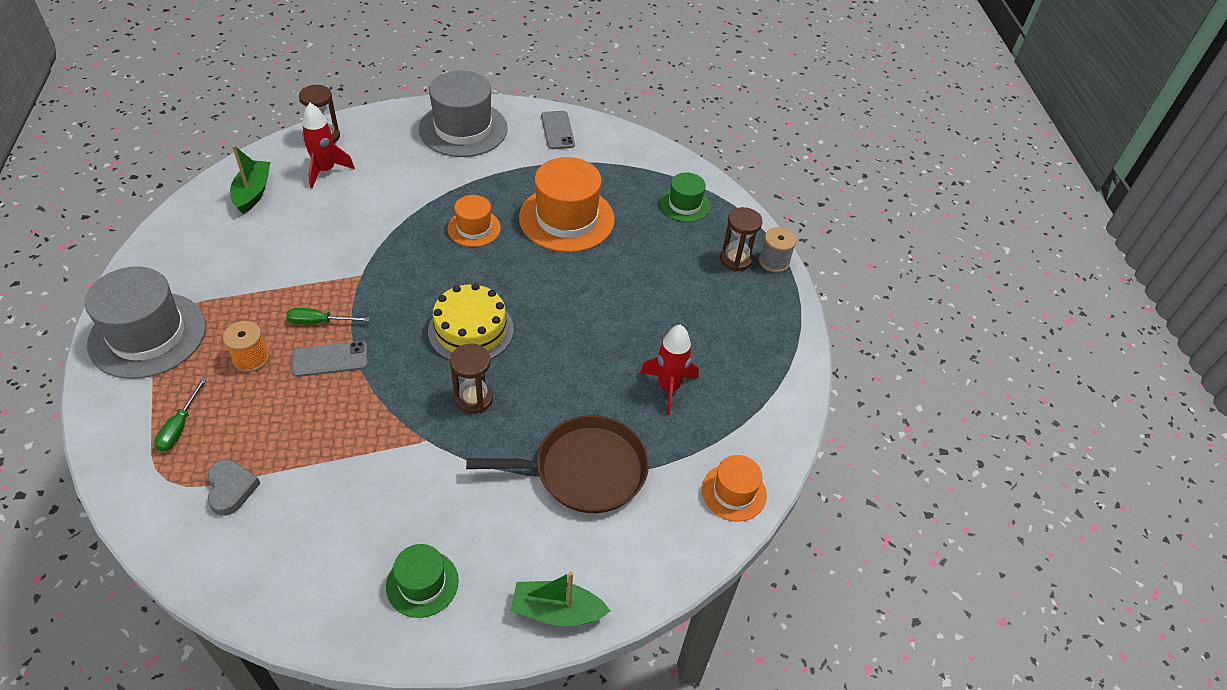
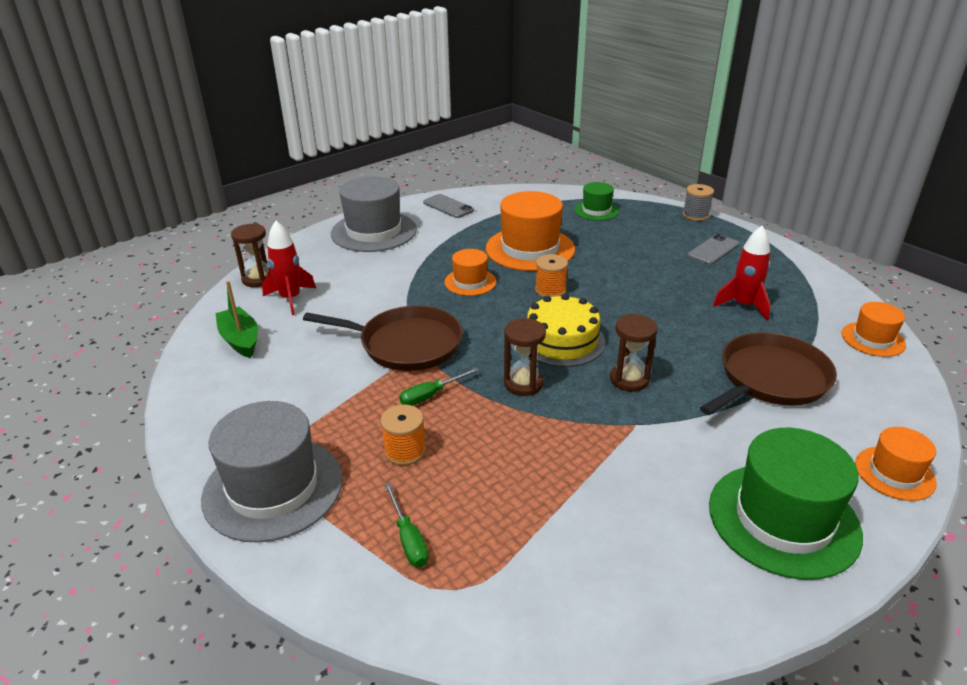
camera: 30 degrees left, 15 degrees down
grey heart [207,459,260,516] -> none
grey phone [292,341,368,377] -> grey phone moved to [688,234,740,265]
green hat [386,544,459,618] -> green hat [709,428,863,580], size x1.84
green boat [510,571,611,626] -> orange hat [855,427,937,501]
brown hourglass [720,207,763,271] -> brown hourglass moved to [504,318,546,396]
none -> brown pan [303,305,463,371]
none -> orange spool [535,254,568,297]

